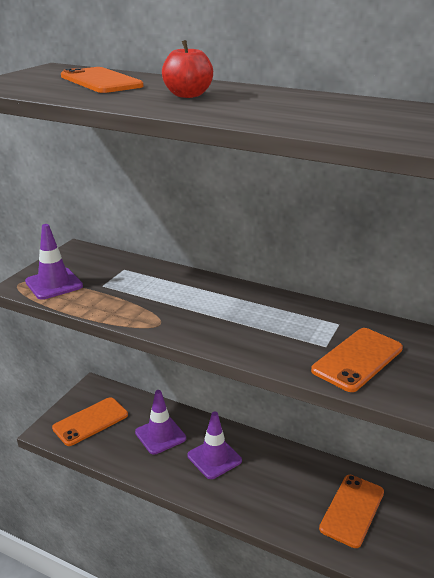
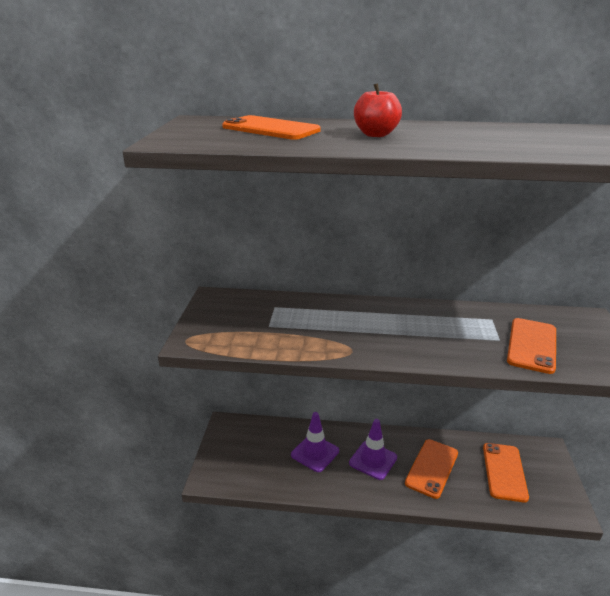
camera: 20 degrees left, 0 degrees up
purple traffic cone [25,224,83,299] -> none
orange phone [52,397,128,446] -> orange phone moved to [405,439,458,499]

